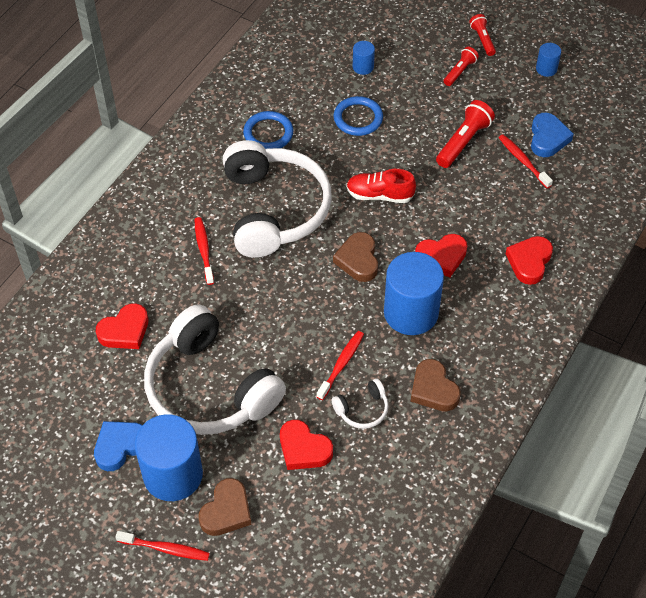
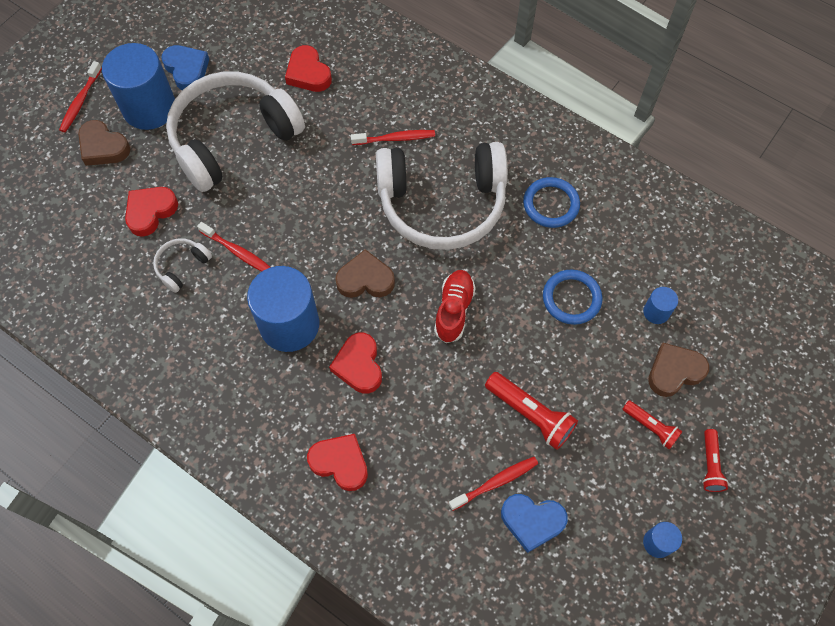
camera: 95 degrees right, 10 degrees up
white headphones [332,379,389,429] -> white headphones turned 60 degrees clockwise [153,238,212,293]
brown heart [411,359,461,411] -> brown heart moved to [648,343,709,397]
red flashlight [469,14,496,56] -> red flashlight turned 105 degrees clockwise [702,429,728,492]

